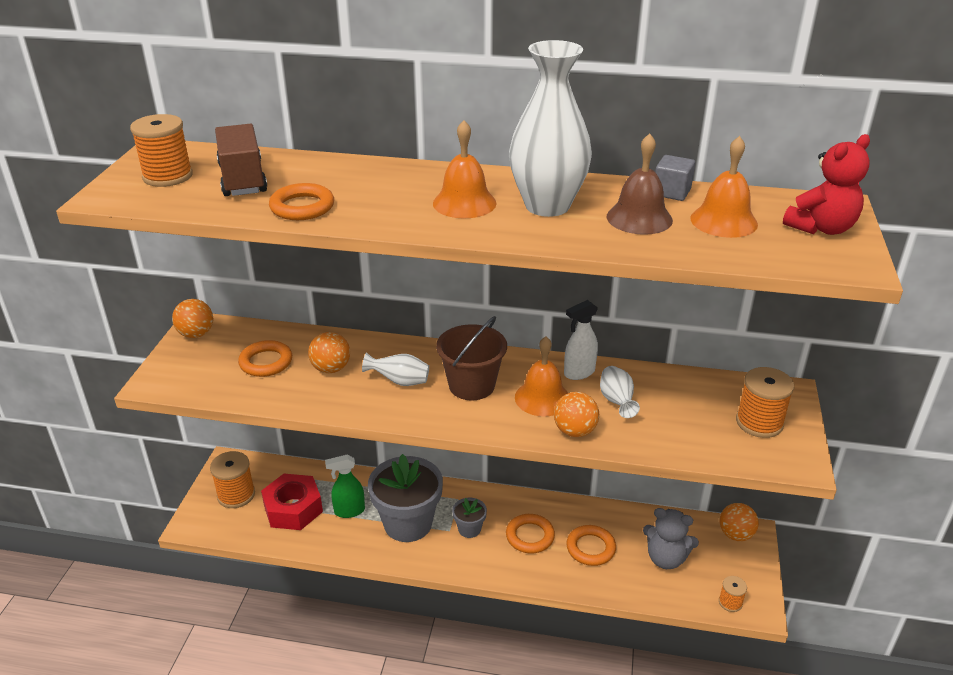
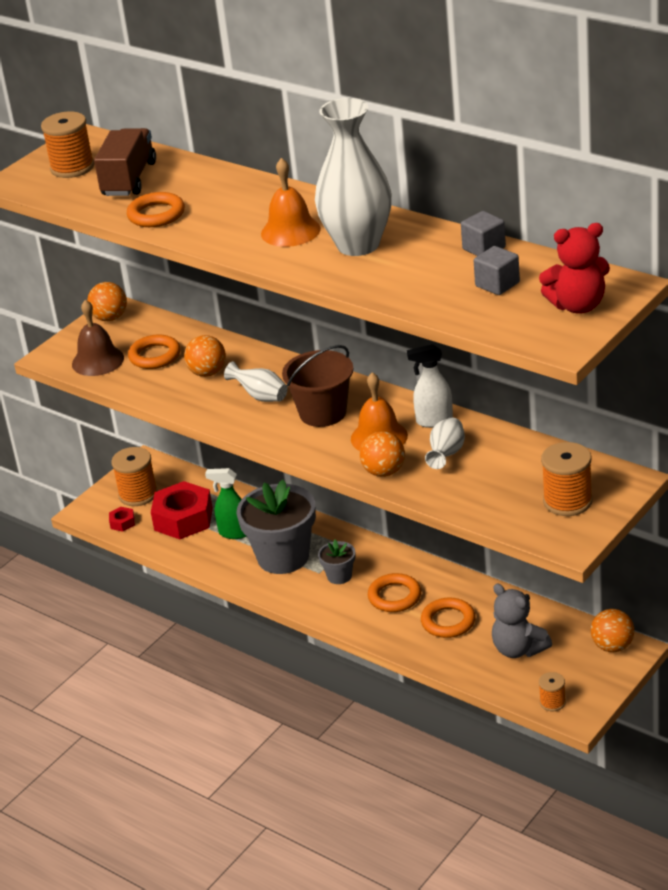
camera: 30 degrees right, 0 degrees up
brown bell [607,133,673,235] -> brown bell moved to [72,300,124,376]
orange bell [690,136,758,238] -> grey cube [474,246,520,295]
none -> red nut [109,507,135,532]

